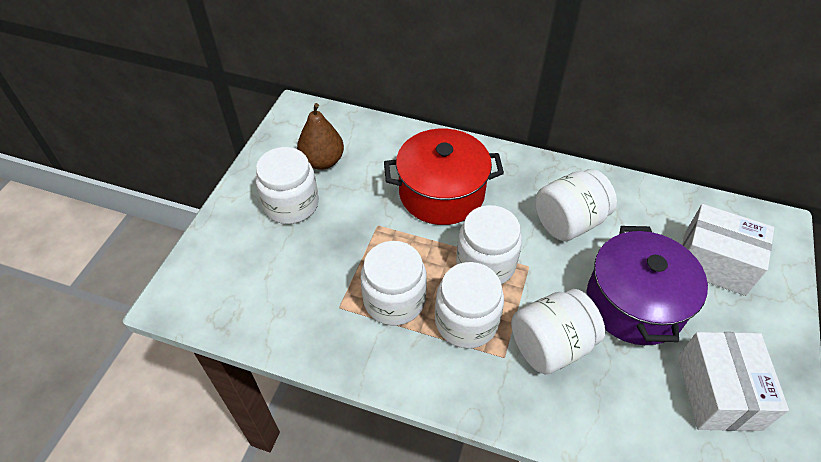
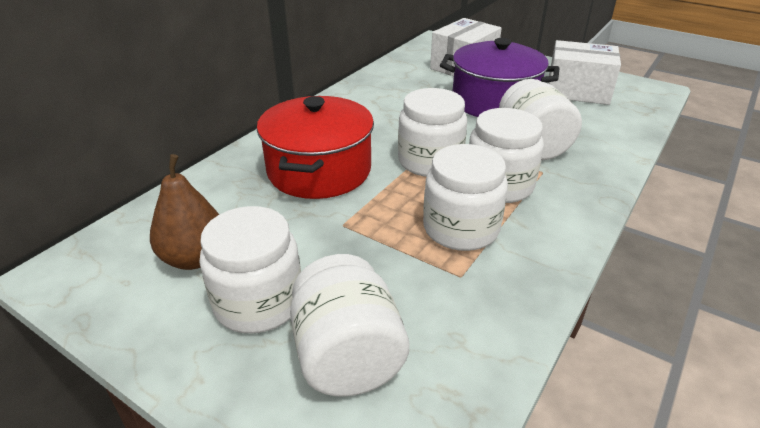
camera: 75 degrees left, 15 degrees down
white jar [535,169,617,241] -> white jar moved to [290,254,409,397]

